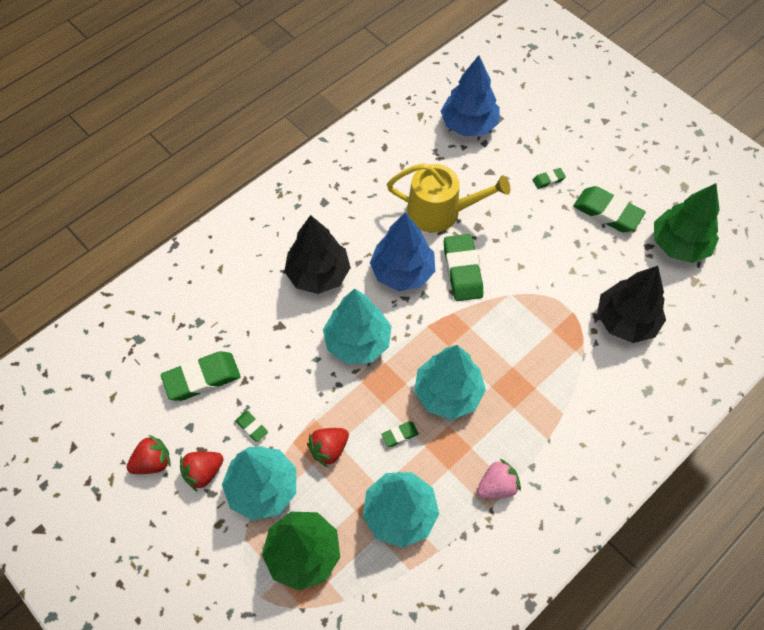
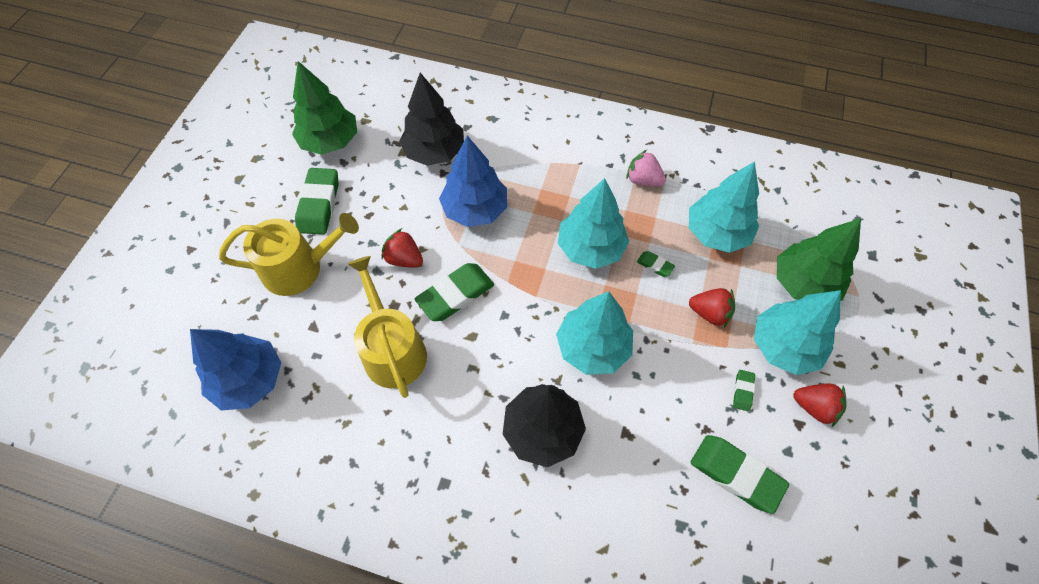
camera: 120 degrees left, 0 degrees up
red strawberry [126,435,171,474] -> red strawberry moved to [381,228,423,268]
blue tree [370,212,435,291] -> blue tree moved to [439,136,507,227]
green eraser [533,168,566,189] -> yellow watering can [219,213,359,296]

